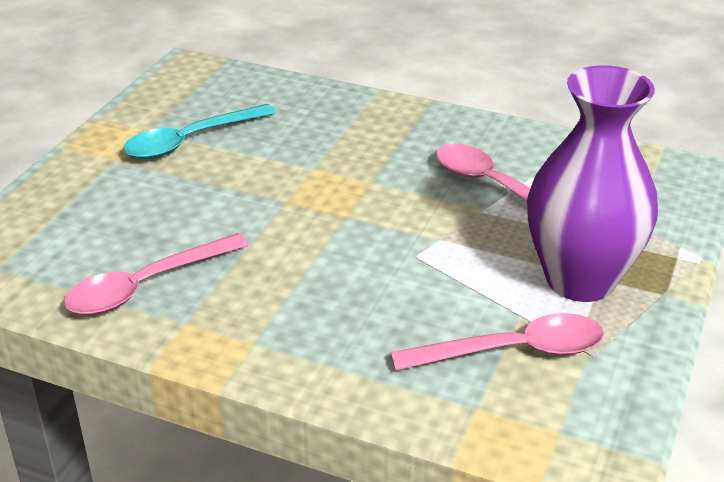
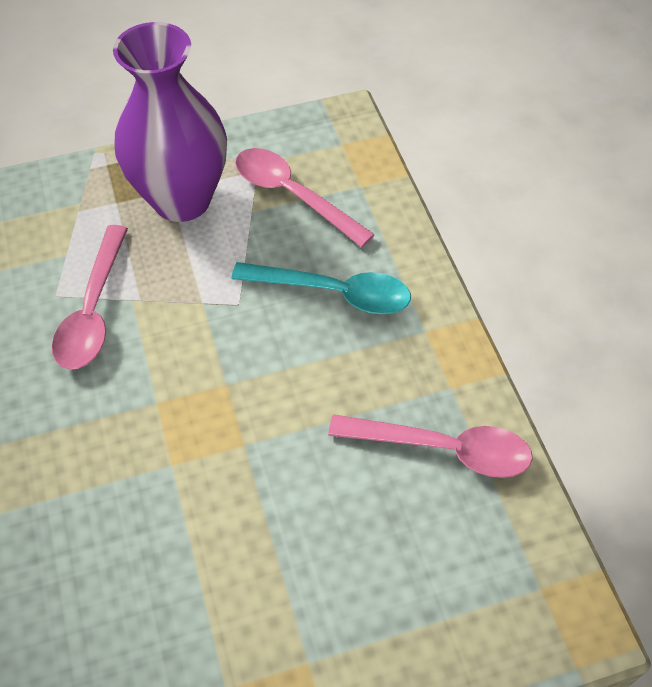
camera: 130 degrees left, 20 degrees up
turquoise spoon [123,104,276,159] -> turquoise spoon moved to [231,262,411,314]

